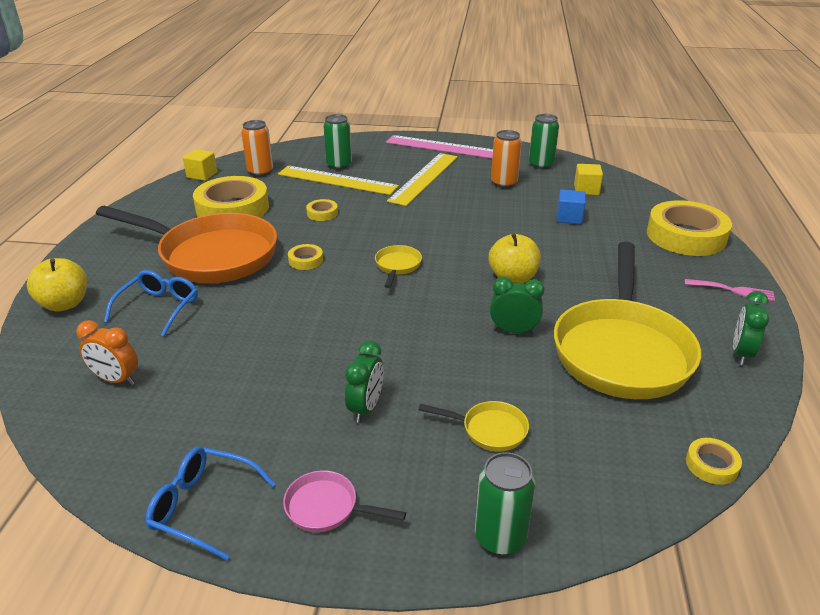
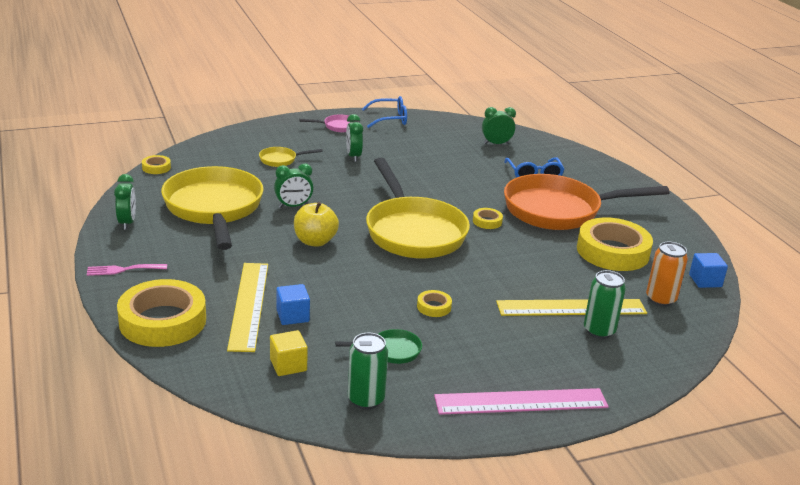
camera: 150 degrees right, 5 degrees down
yellow apple [27,258,87,312] -> none
orange clock [76,320,138,385] -> green clock [482,107,516,144]
yellow cube [183,149,217,181] -> blue cube [689,253,728,288]
yellow tape [306,199,338,221] -> yellow tape moved to [417,290,452,317]
yellow pan [375,245,422,288] -> yellow pan [366,158,470,259], size x2.47
yellow ruler [387,153,458,206] -> yellow ruler moved to [227,263,268,352]
green can [475,452,535,555] -> none
orange can [491,130,522,188] -> green pan [335,329,422,364]

